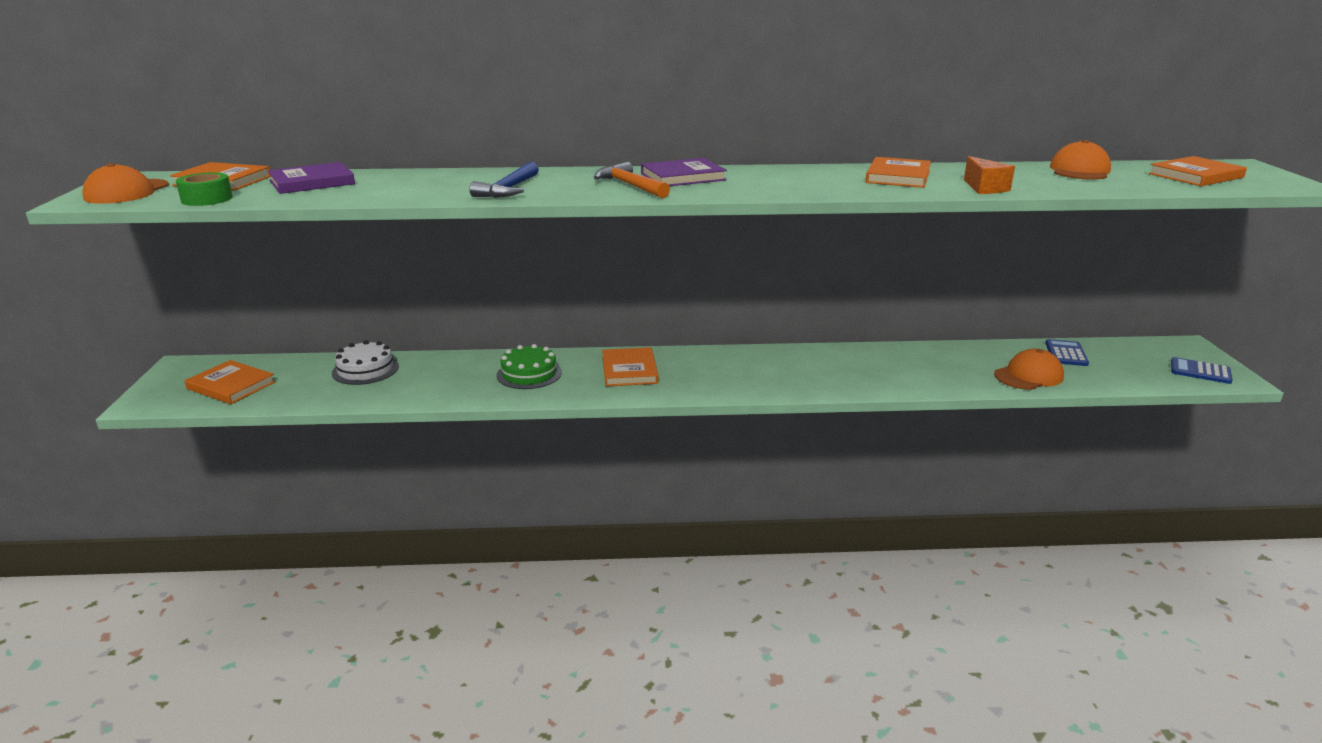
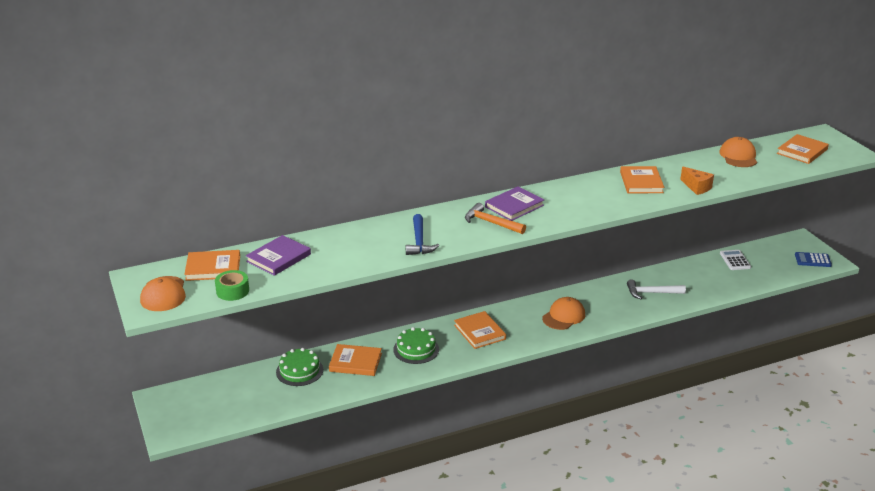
camera: 20 degrees left, 5 degrees up
orange book [184,360,276,404] -> orange book moved to [329,344,382,376]
white cake [332,340,399,385] -> green cake [276,348,323,386]
orange cap [994,349,1064,390] -> orange cap moved to [542,297,585,330]
blue calculator [1045,339,1089,366] -> white calculator [720,250,751,270]
none -> white hammer [627,279,686,299]

